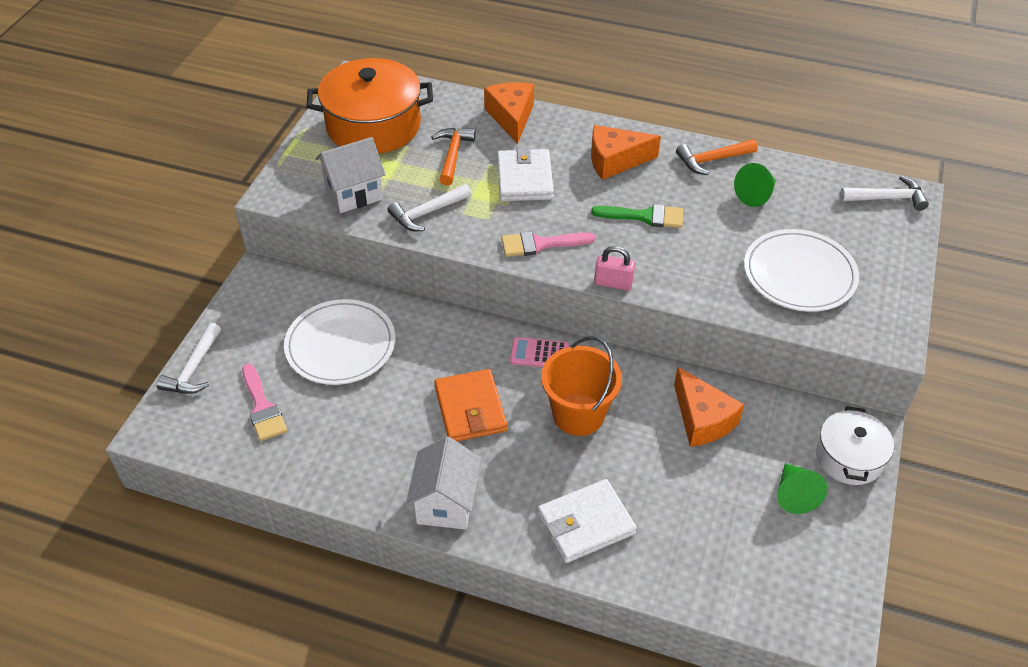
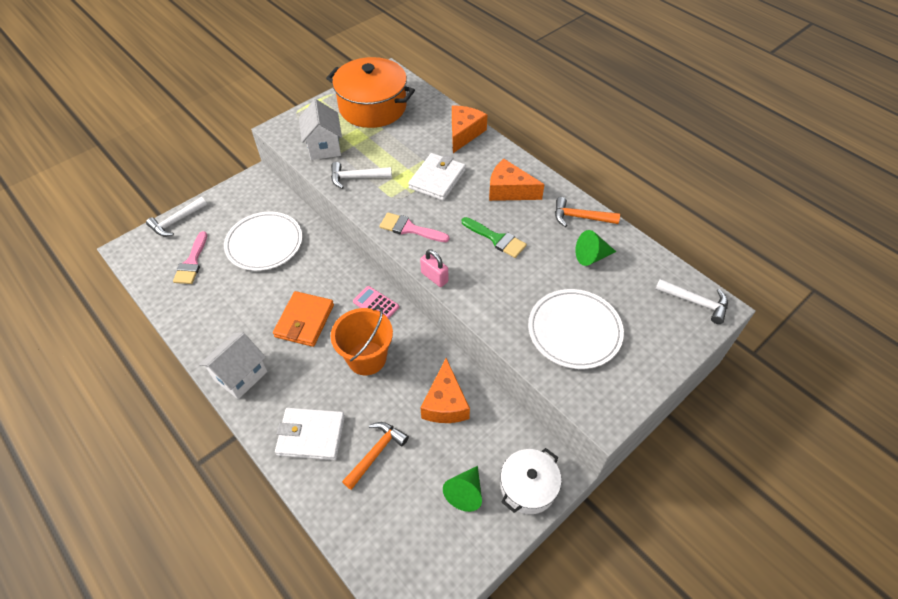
camera: 30 degrees right, 5 degrees up
white house [316,137,385,213] -> white house turned 75 degrees clockwise [299,99,342,160]
orange hammer [431,128,476,186] -> orange hammer moved to [342,422,409,490]

